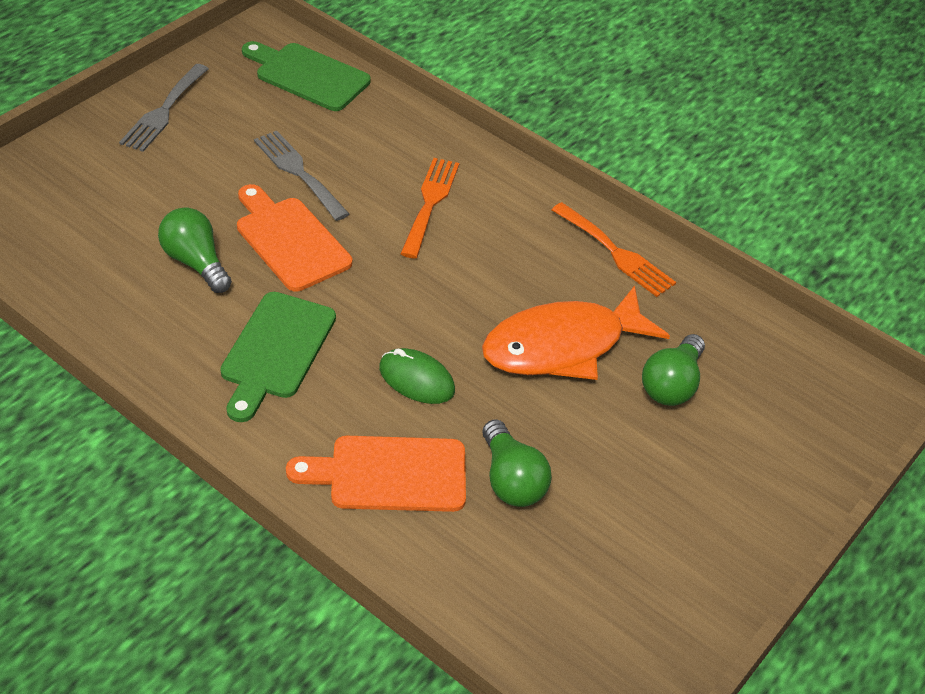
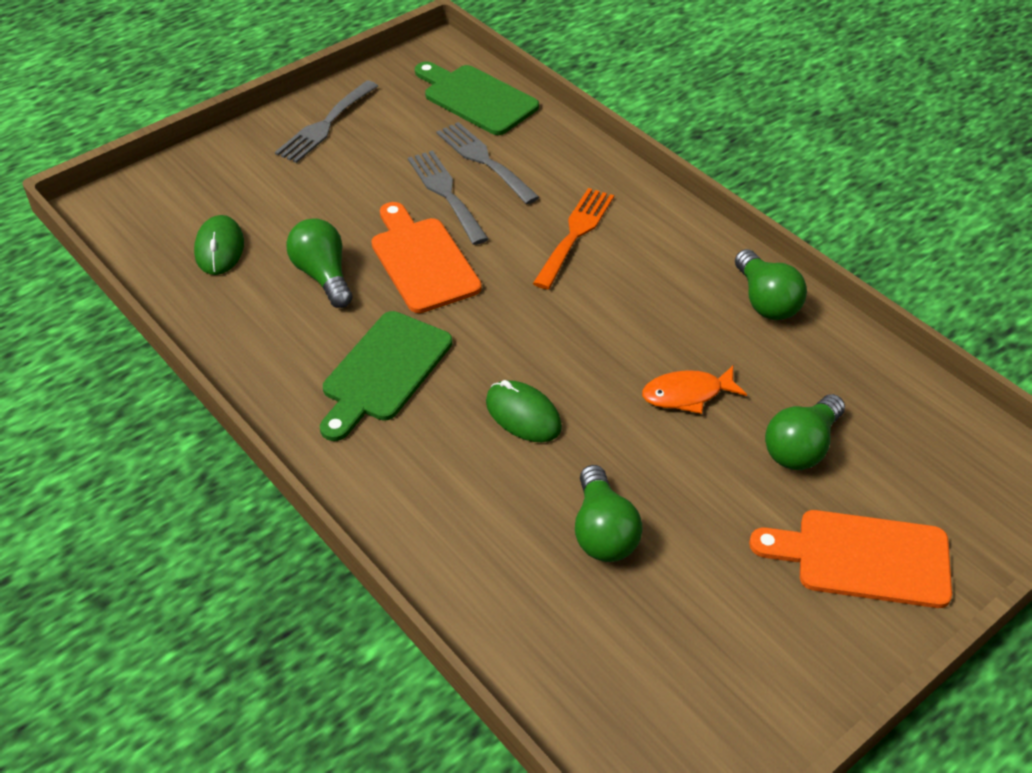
camera: 15 degrees right, 0 degrees up
orange cutting board [286,436,466,512] -> orange cutting board moved to [749,510,952,608]
orange fish [482,285,670,380] -> orange fish [642,366,747,414], size x0.50
orange fork [552,202,676,297] -> green light bulb [735,249,807,320]
none -> green mouse [194,215,244,275]
none -> grey fork [436,122,539,204]

